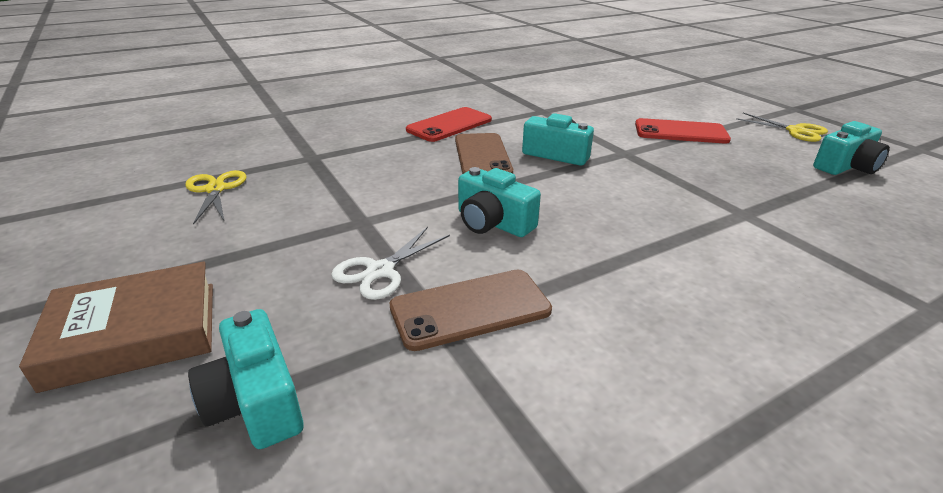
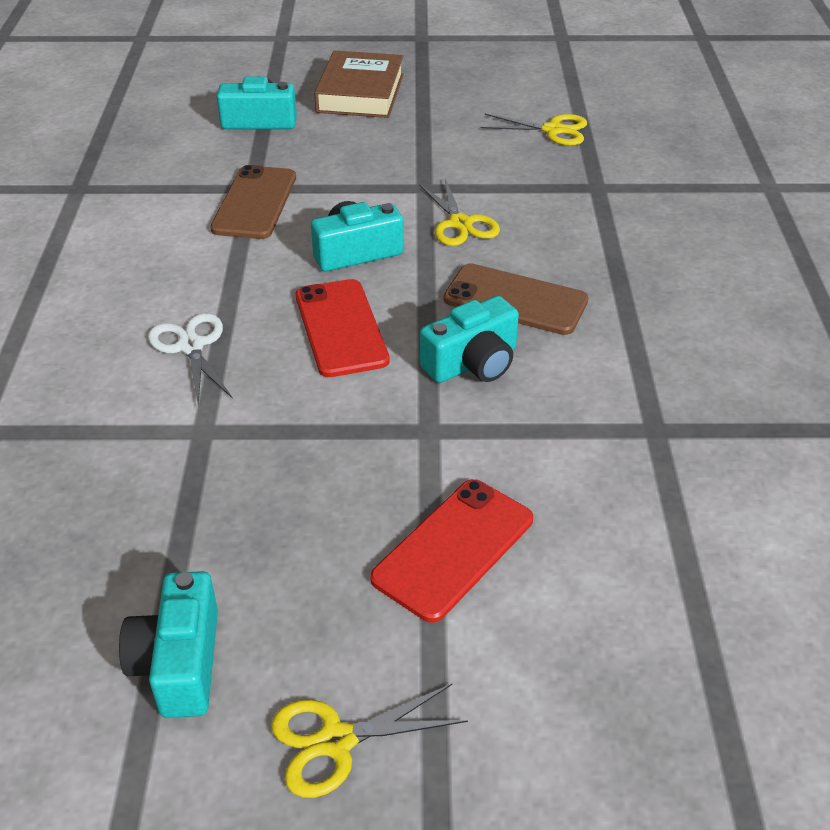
camera: 120 degrees right, 10 degrees up
white scissors [331,227,450,300] -> white scissors moved to [148,313,233,406]
red phone [406,107,492,142] -> red phone moved to [296,279,390,377]
none -> yellow scissors [419,179,500,246]

